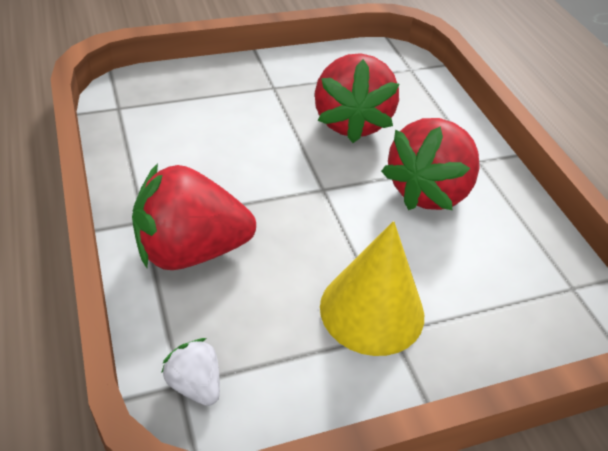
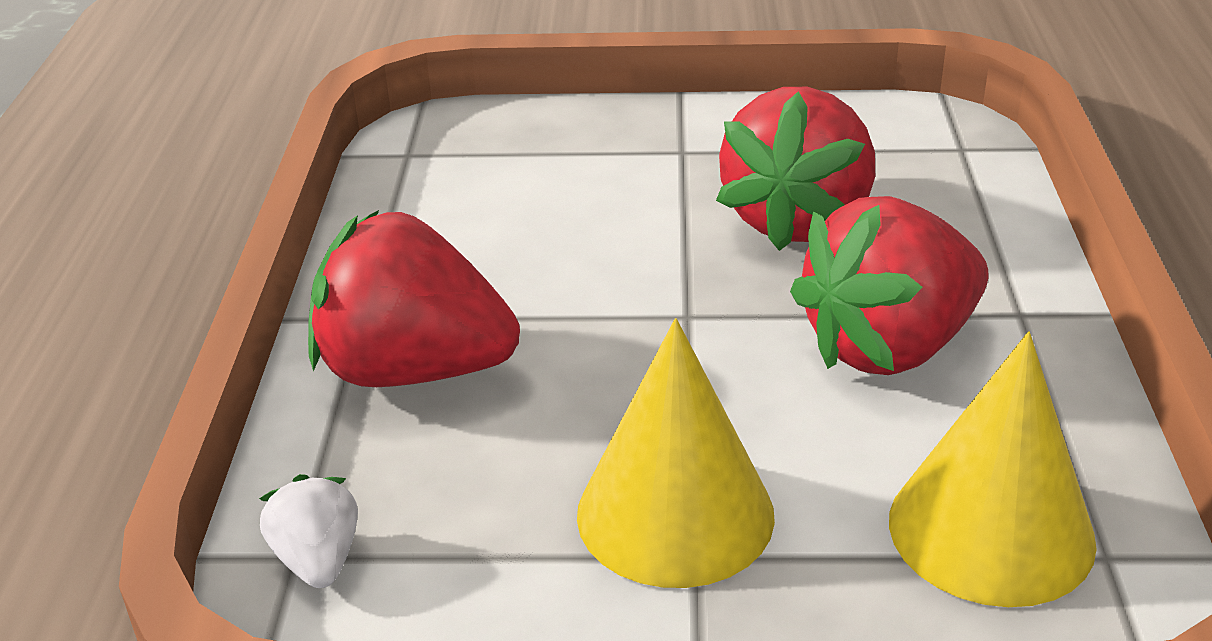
camera: 25 degrees right, 10 degrees down
none -> yellow cone [889,332,1097,607]

